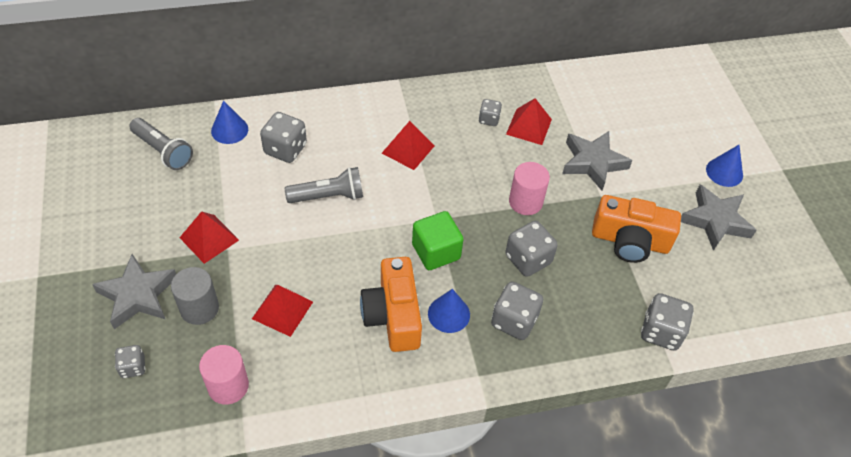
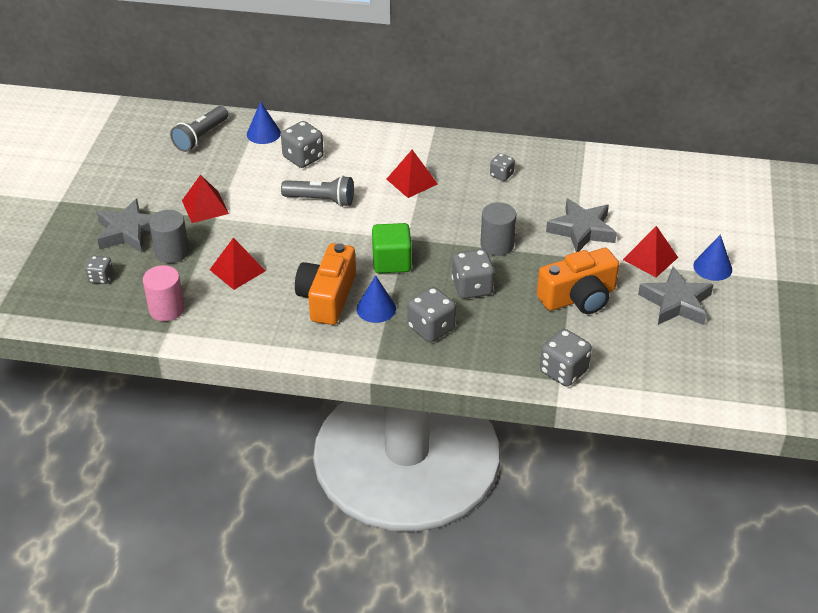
camera: 25 degrees right, 10 degrees down
grey flashlight [129,118,193,170] -> grey flashlight turned 60 degrees clockwise [170,106,228,152]
red pyramid [506,98,552,145] -> red pyramid moved to [623,226,678,277]
pink cylinder [509,162,550,215] -> grey cylinder [480,202,516,256]
orange camera [592,195,681,263] -> orange camera turned 60 degrees counterclockwise [537,248,619,314]

